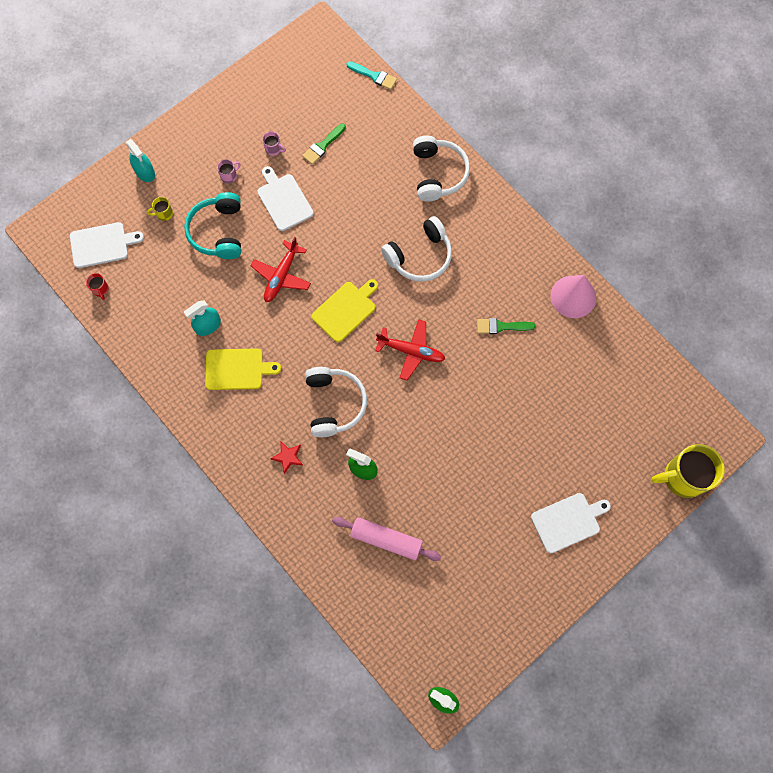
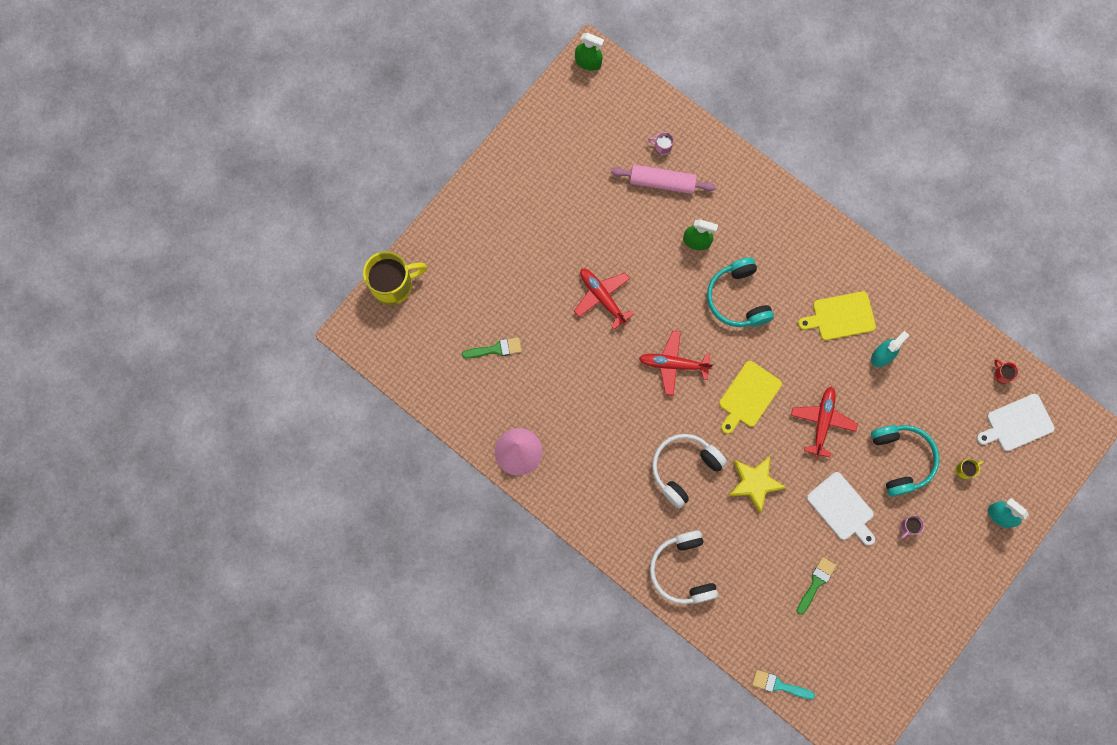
camera: 170 degrees right, 5 degrees up
pink mug [262,132,286,156] -> pink mug moved to [648,132,674,155]
red star [270,442,303,474] -> none
white headphones [305,367,367,437] -> turquoise headphones [707,257,774,327]
green brush [477,318,536,334] -> green brush moved to [462,337,522,358]
white cutting board [531,493,611,553] -> none
none -> red plane [574,269,634,329]
none -> yellow star [728,456,786,513]

